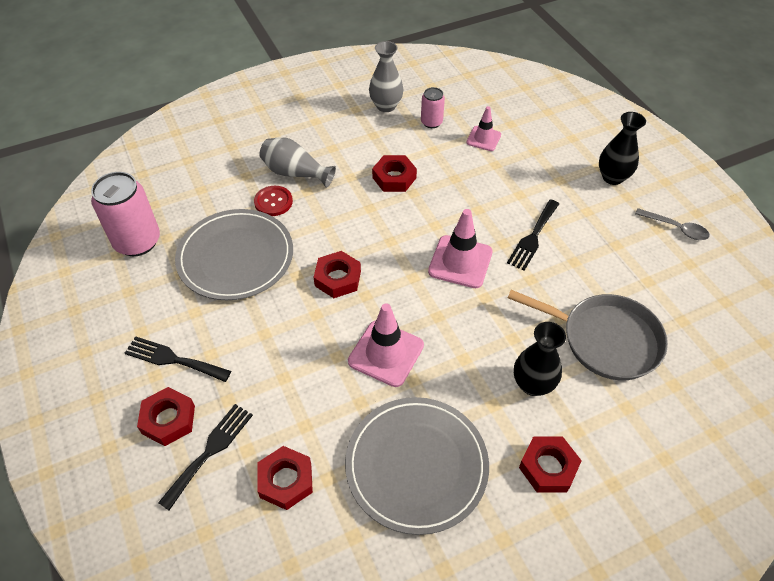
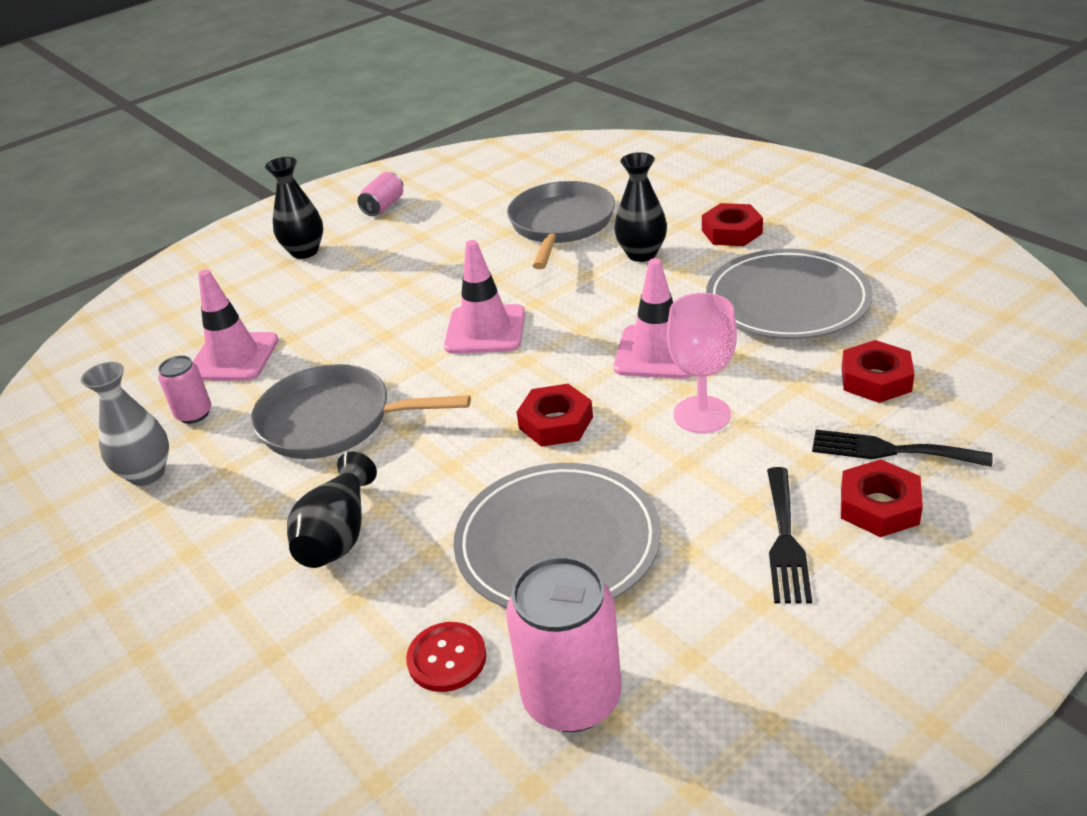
camera: 100 degrees left, 15 degrees down
red button [254,186,293,216] -> red button moved to [406,622,487,692]
grey vase [259,137,336,188] -> black vase [287,452,377,568]
red nut [372,155,417,192] -> grey pan [251,364,471,459]
pink traffic cone [466,106,501,151] -> pink traffic cone [193,269,279,381], size x1.63
black fork [507,199,559,271] -> none
grey spoon [635,208,710,240] -> pink can [358,172,403,216]
none -> pink goblet [667,293,737,433]

